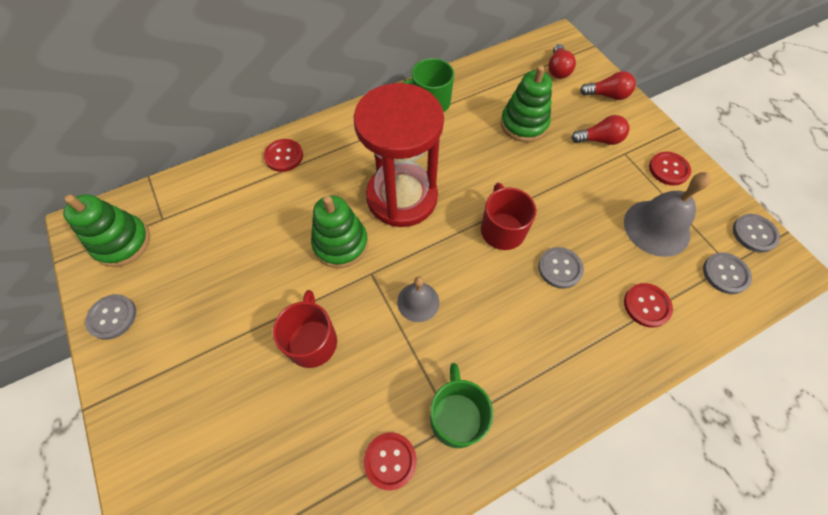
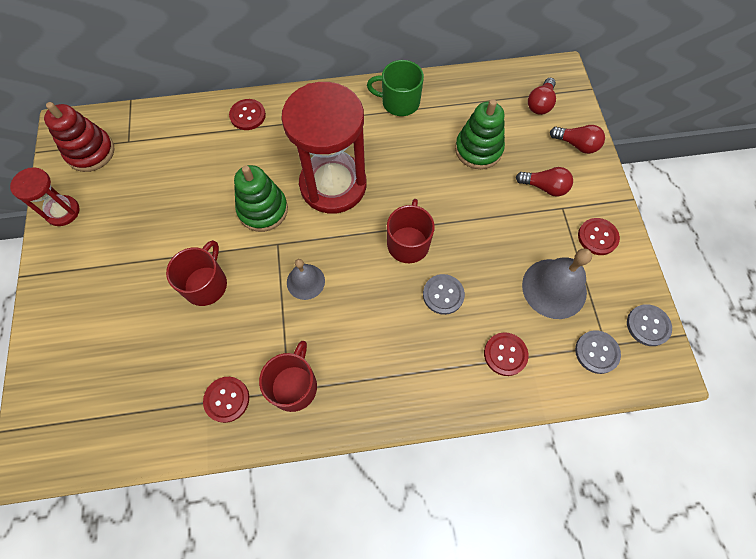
camera: 20 degrees right, 5 degrees up
green stacking toy [63,194,150,267] -> red stacking toy [44,102,115,172]
grey button [85,294,136,340] -> red hourglass [10,167,80,226]
green mug [430,363,493,448] -> red mug [259,341,317,412]

